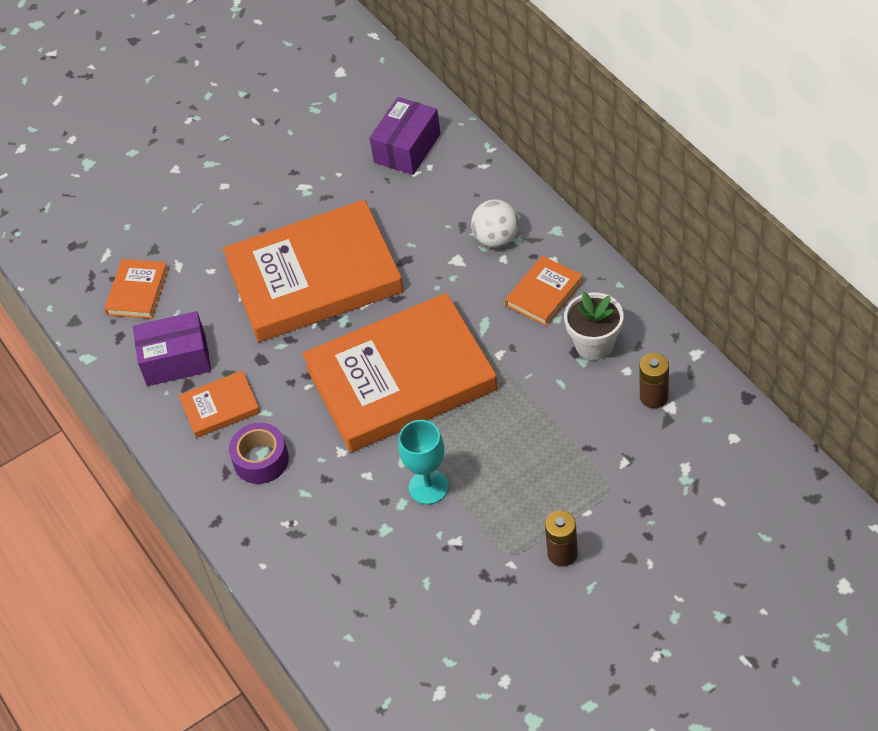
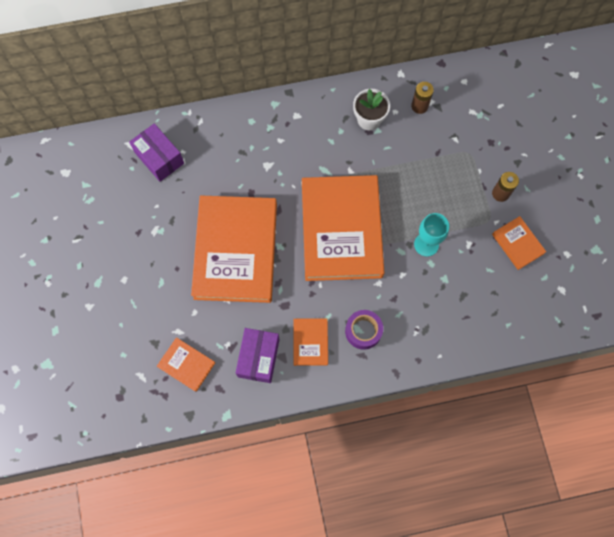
camera: 75 degrees left, 20 degrees up
white ball [471,199,519,247] -> none
orange book [505,256,583,326] -> orange book moved to [492,216,546,270]

